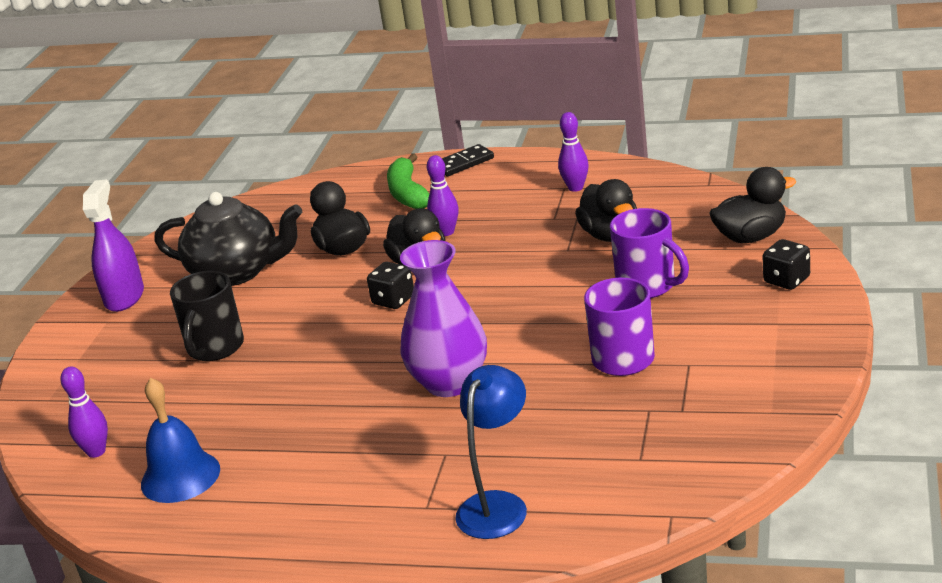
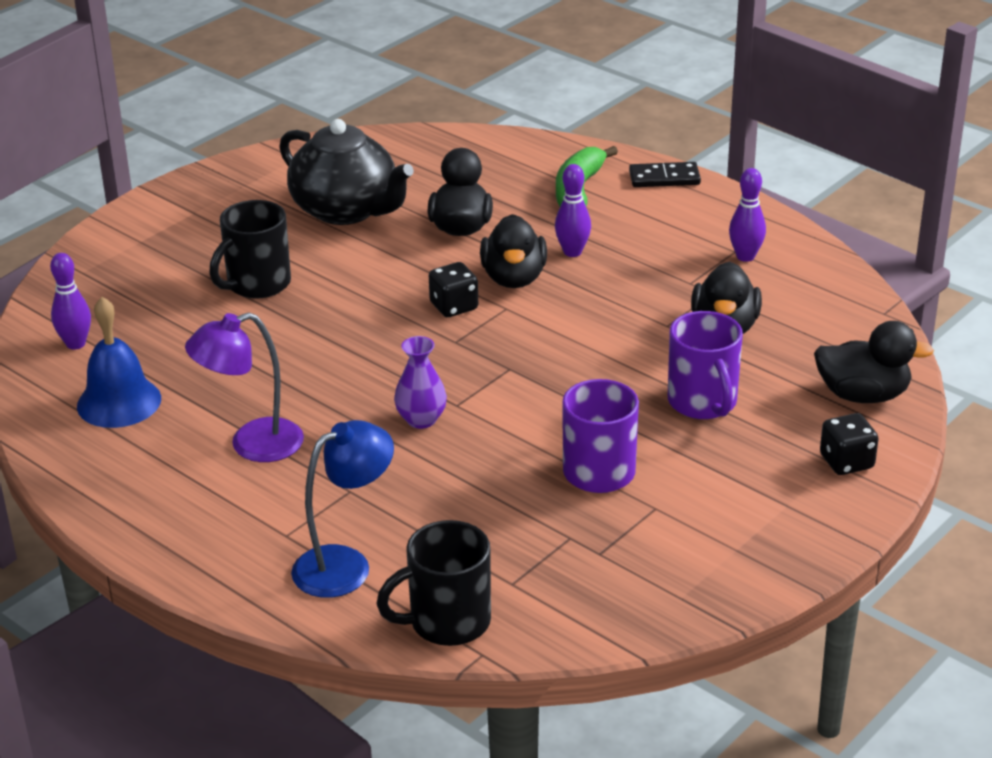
camera: 25 degrees right, 5 degrees up
purple spray bottle [83,179,144,312] -> none
purple vase [400,240,487,397] -> purple vase [394,336,447,429], size x0.54
none -> purple lamp [185,312,304,462]
none -> black mug [376,520,491,646]

